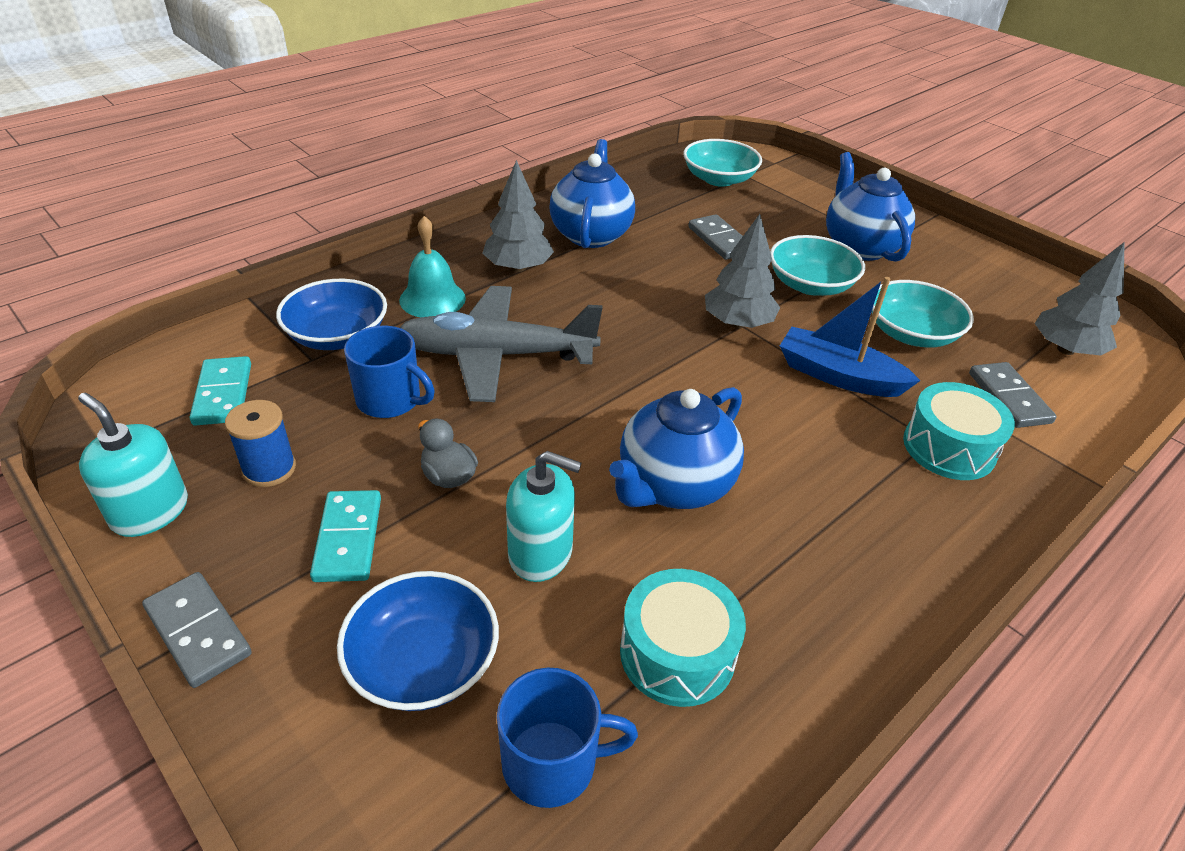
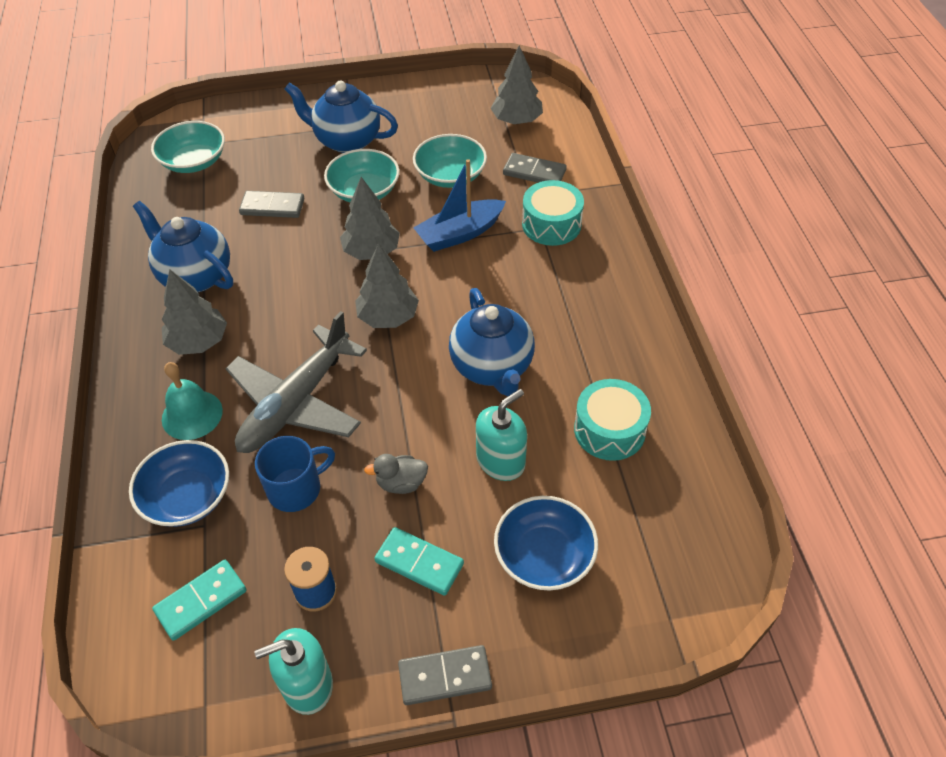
camera: 55 degrees left, 10 degrees up
turquoise domino [190,356,251,426] -> turquoise domino turned 60 degrees counterclockwise [152,560,247,641]
blue mug [497,668,638,808] -> none
none -> grey tree [355,243,419,328]

